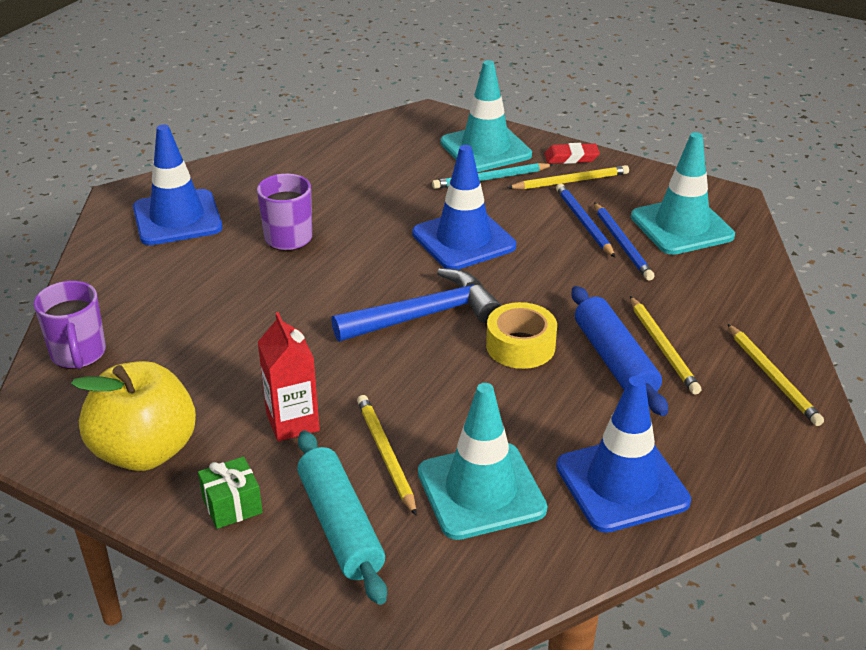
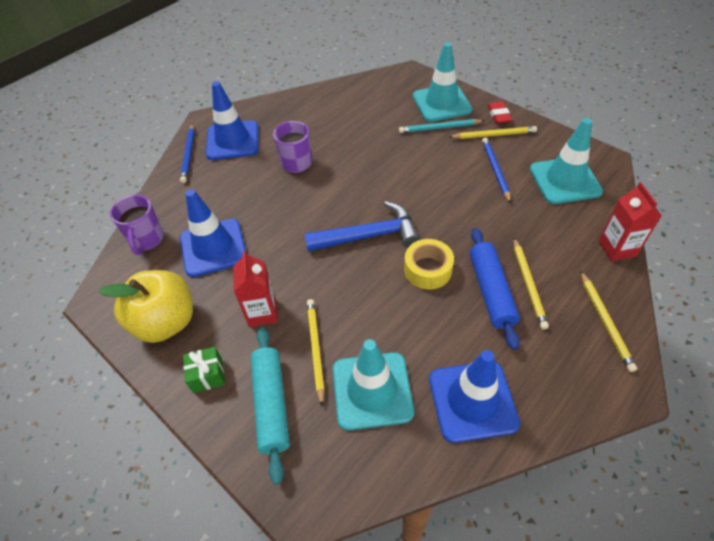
camera: 15 degrees right, 15 degrees up
blue traffic cone [412,145,516,269] -> blue traffic cone moved to [180,189,247,277]
red eraser [545,143,600,164] -> red eraser turned 75 degrees clockwise [487,101,512,124]
blue pencil [594,202,654,281] -> blue pencil moved to [180,123,194,183]
none -> red carton [598,182,662,261]

